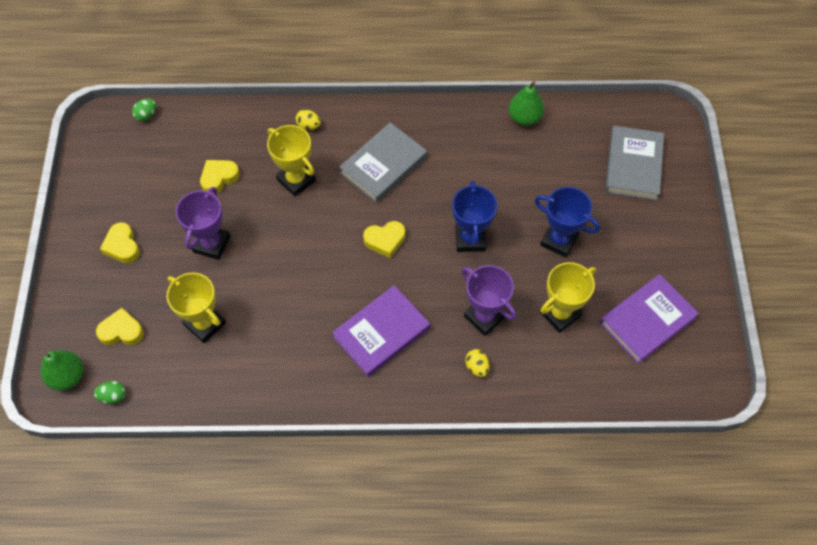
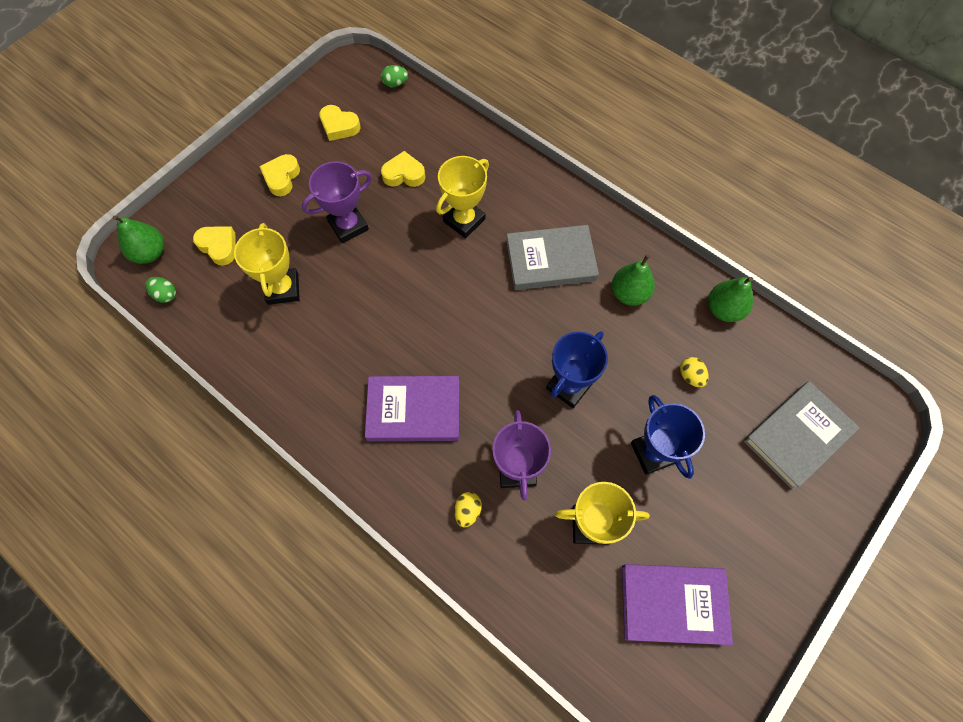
camera: 40 degrees right, 5 degrees up
yellow trophy [267,125,316,197] -> yellow trophy turned 45 degrees clockwise [436,156,489,238]
yellow egg [296,109,321,130] -> yellow egg moved to [680,357,709,388]
yellow heart [363,221,405,258] -> yellow heart moved to [319,105,361,141]
none -> green pear [612,254,655,306]

